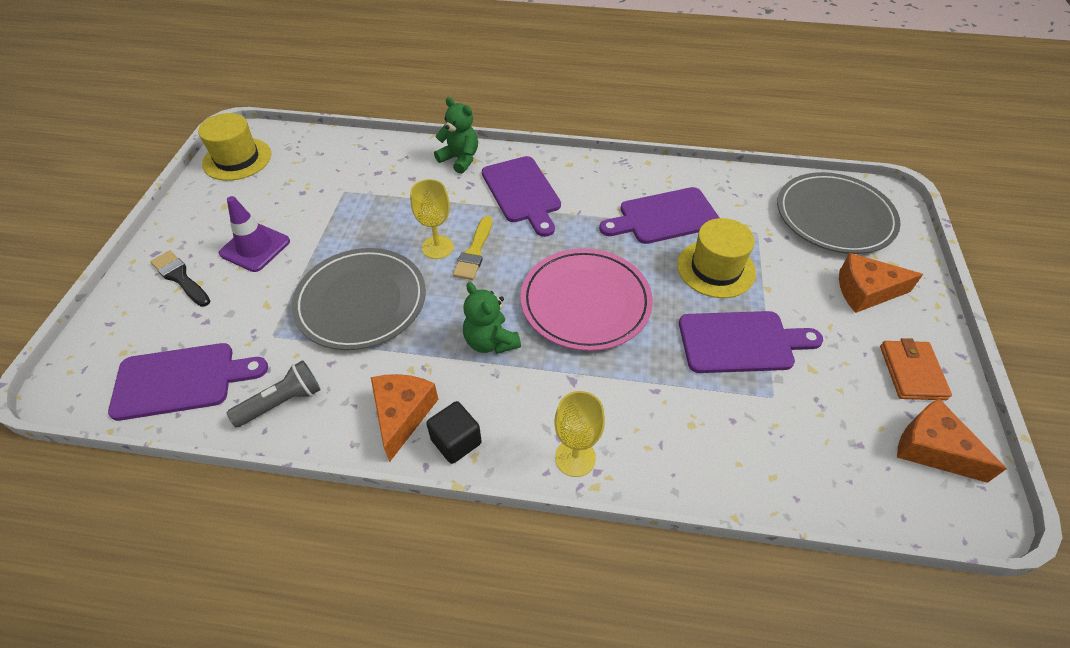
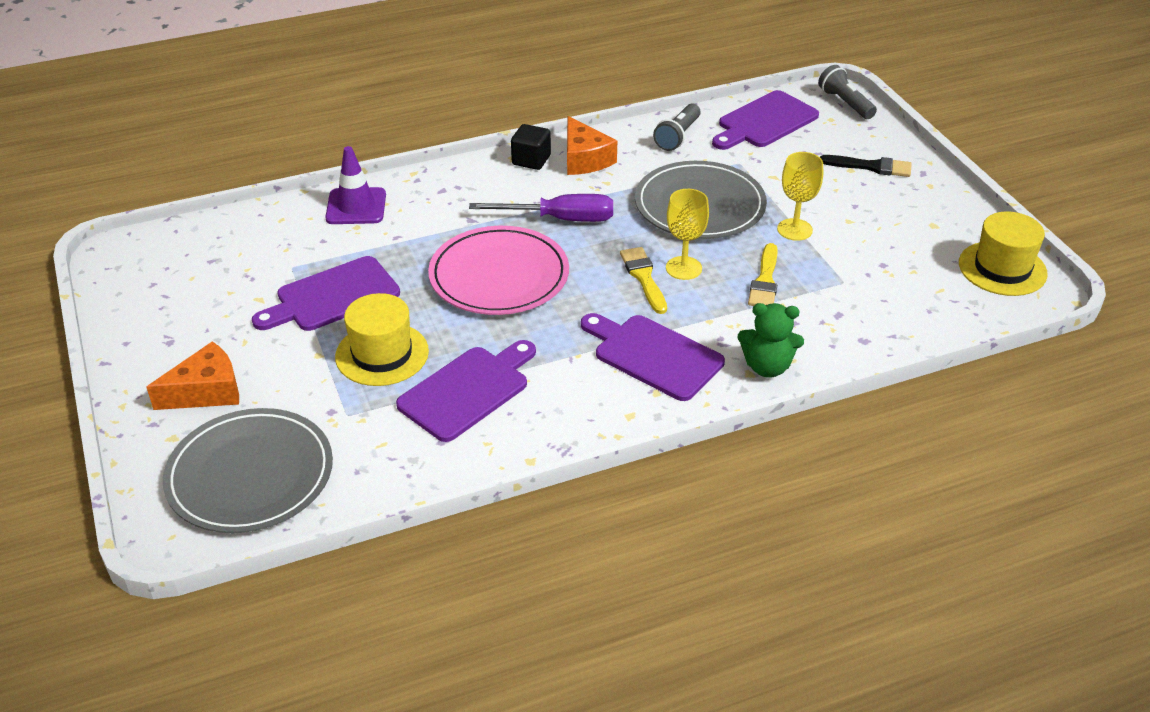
camera: 150 degrees right, 10 degrees down
purple traffic cone [219,196,290,272] -> purple traffic cone moved to [325,146,386,224]
green teddy bear [463,282,521,354] -> purple screwdriver [469,194,613,222]
yellow goblet [554,391,605,477] -> yellow goblet moved to [777,152,823,241]
orange wallet [880,338,952,400] -> none
orange cheese [897,398,1007,483] -> none
none -> yellow brush [748,243,778,306]
none -> grey flashlight [818,65,877,119]

